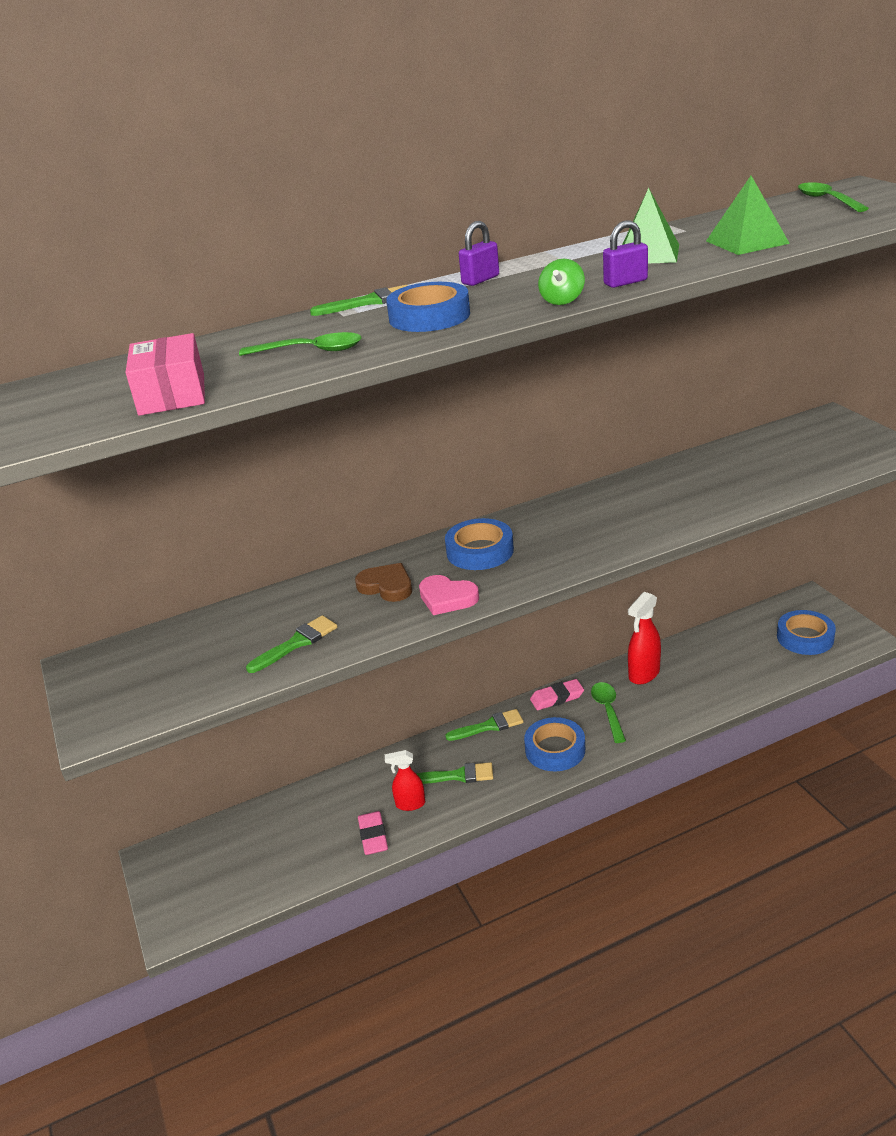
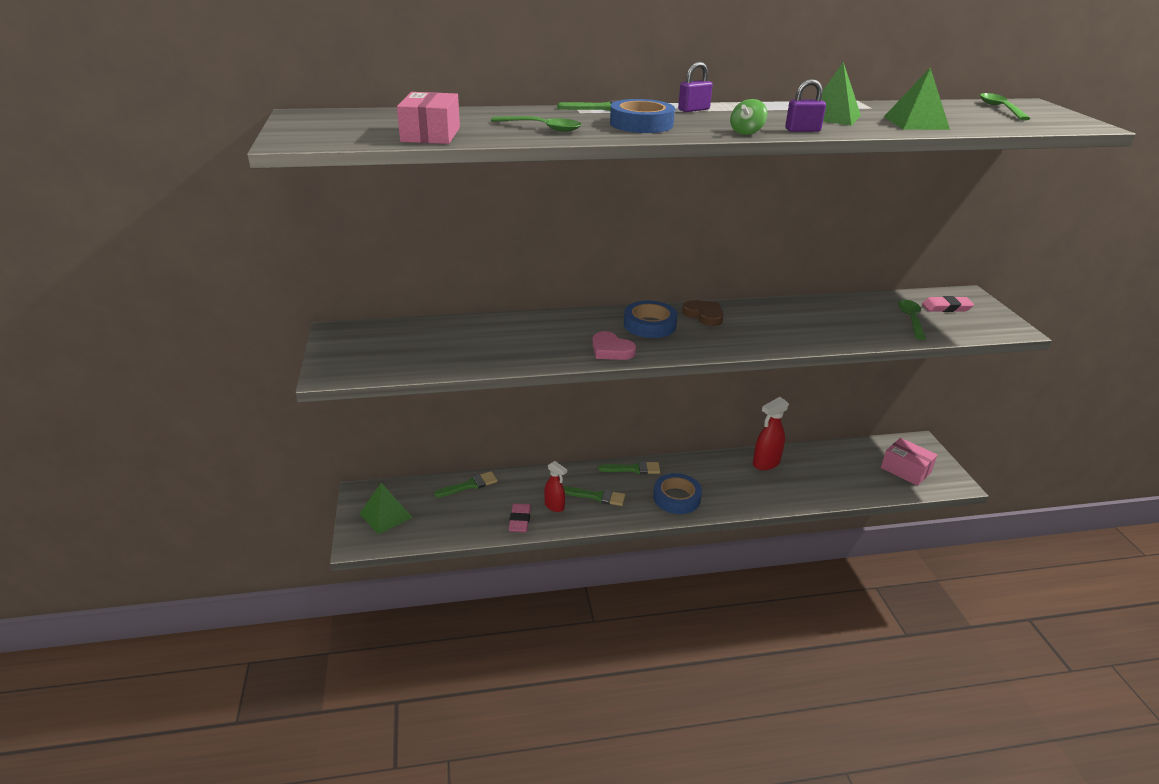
camera: 10 degrees right, 0 degrees up
green brush [246,615,338,673] -> green brush moved to [434,471,498,498]
brown heart [355,563,412,602] -> brown heart moved to [682,300,724,326]
red spray bottle [385,750,425,811] -> red spray bottle turned 150 degrees counterclockwise [544,461,567,512]
pink eraser [530,679,584,710] -> pink eraser moved to [922,296,974,312]
green spoon [591,682,626,743] -> green spoon moved to [898,300,926,340]
blue tape [777,610,836,655] -> pink box [881,438,937,486]
none -> green pyramid [359,483,413,534]

